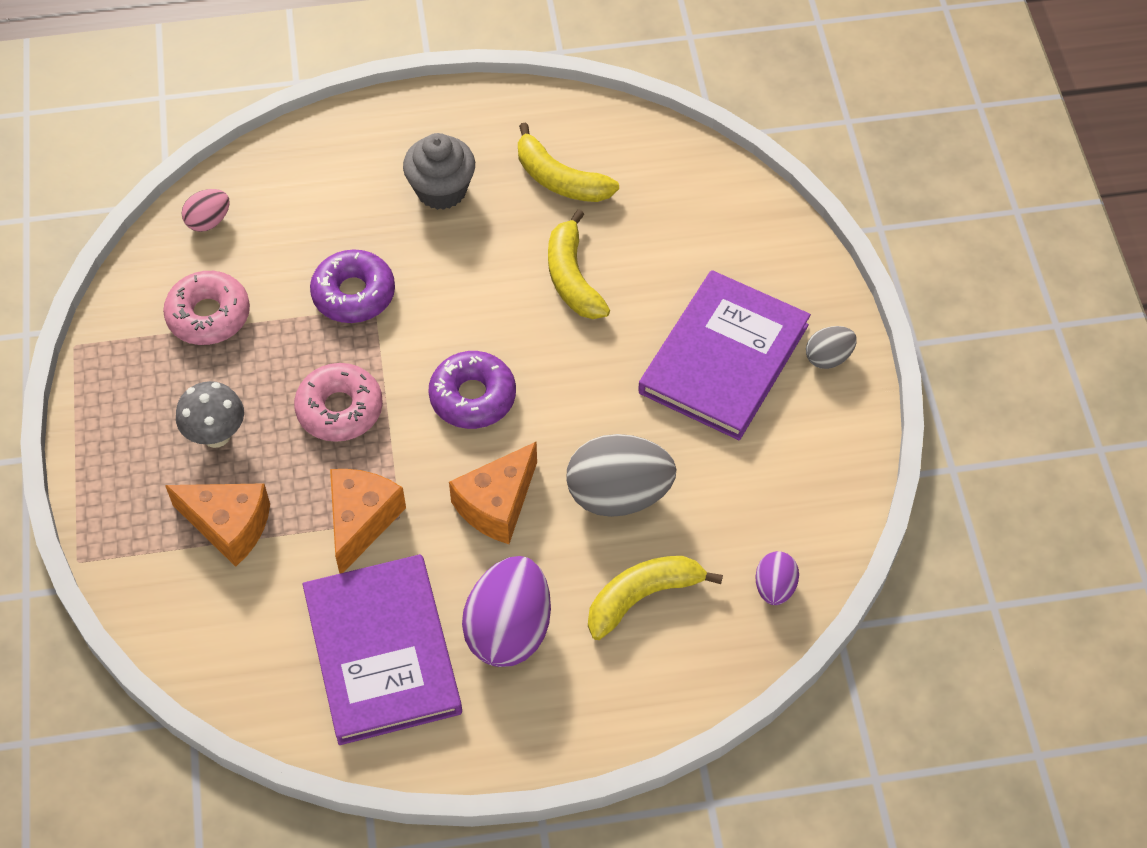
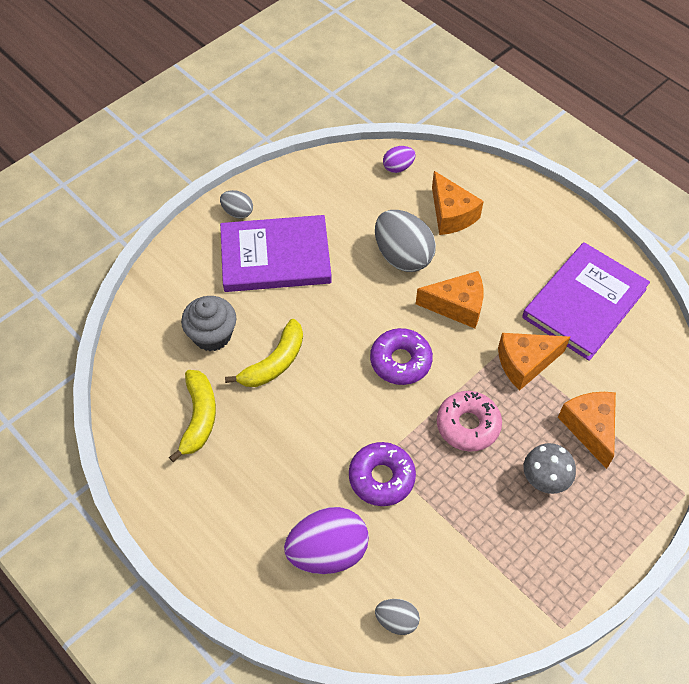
camera: 125 degrees left, 0 degrees up
pink donut [163,271,250,345] -> none
pink egg [181,189,230,232] -> grey egg [375,599,420,635]
grey cupcake [403,133,475,210] -> grey cupcake moved to [181,296,236,351]
purple egg [462,556,551,667] -> purple egg moved to [284,507,369,574]
yellow banana [588,556,723,640] -> orange cheese [432,171,484,235]

